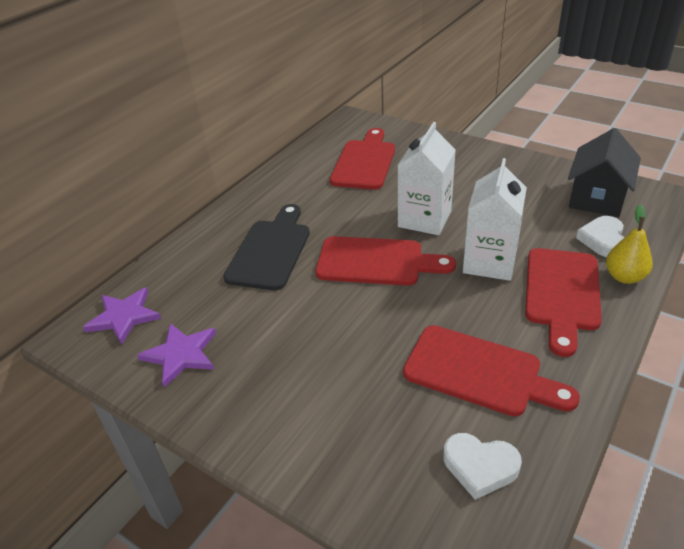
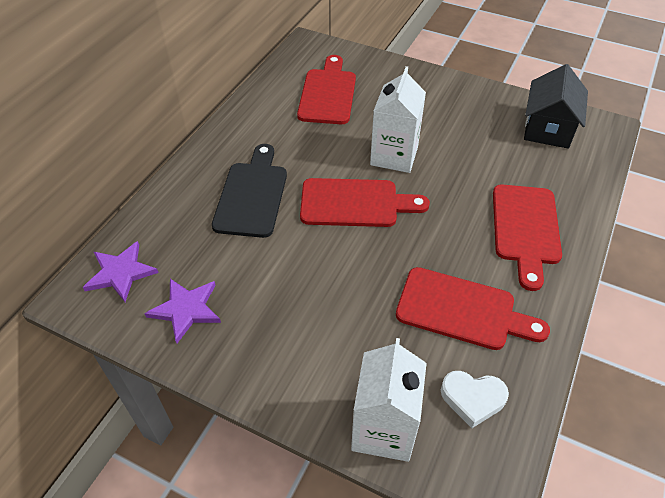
camera: 10 degrees left, 10 degrees up
white carton [463,158,527,281] -> white carton moved to [351,338,427,462]
white heart [576,216,624,257] -> none
yellow pear [606,205,653,284] -> none

